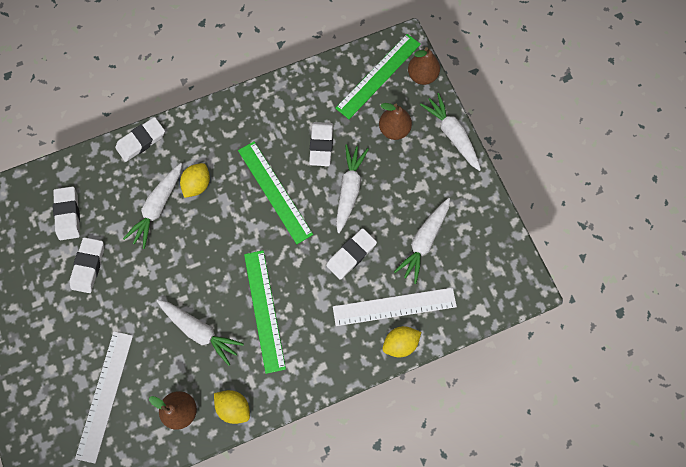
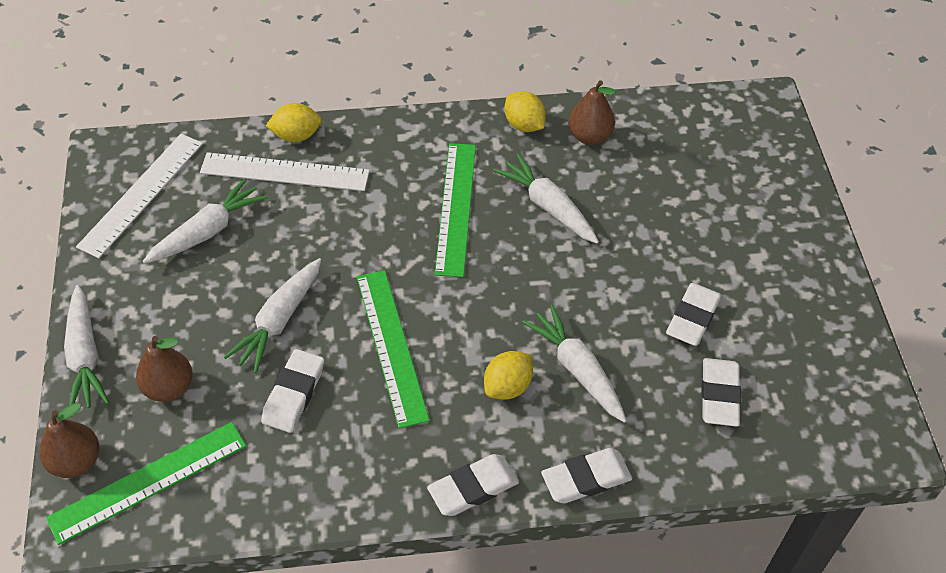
camera: 165 degrees left, 20 degrees down
white ruler [75,331,133,464] -> white ruler moved to [76,134,203,259]
white carrot [123,163,182,249] -> white carrot turned 75 degrees counterclockwise [522,305,627,423]
white eraser [326,228,377,280] -> white eraser moved to [427,454,519,516]

